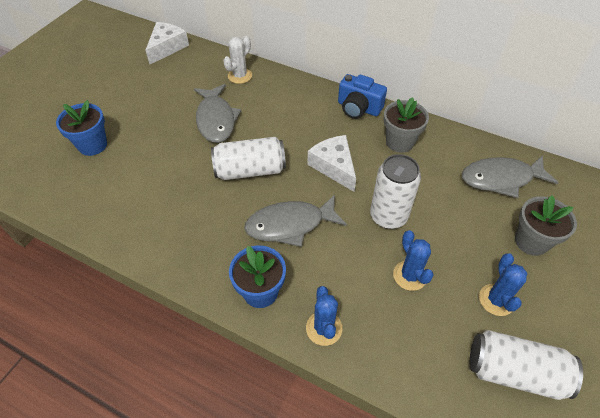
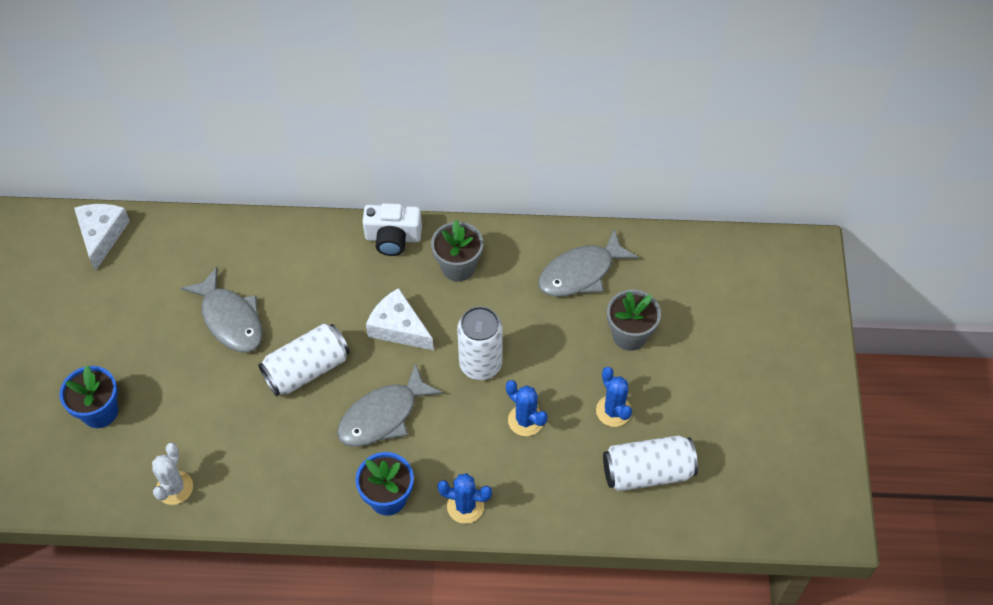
camera: 25 degrees left, 5 degrees up
white cactus [223,36,252,84] -> white cactus moved to [152,443,193,505]
blue cactus [306,286,342,346] -> blue cactus turned 45 degrees counterclockwise [437,473,492,524]
blue camera [338,74,387,119] -> white camera [363,203,422,256]

